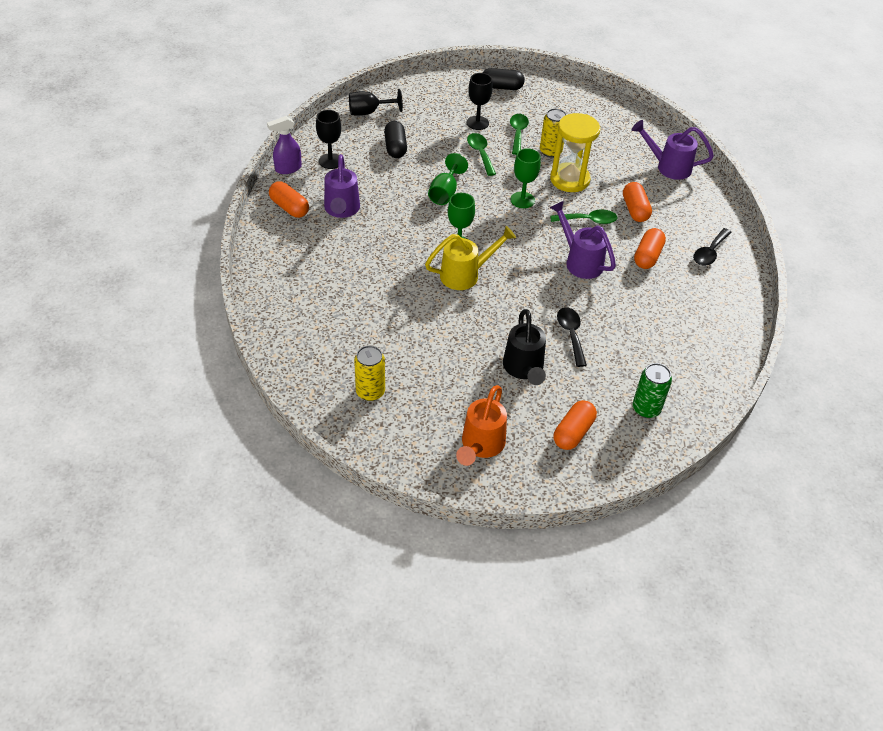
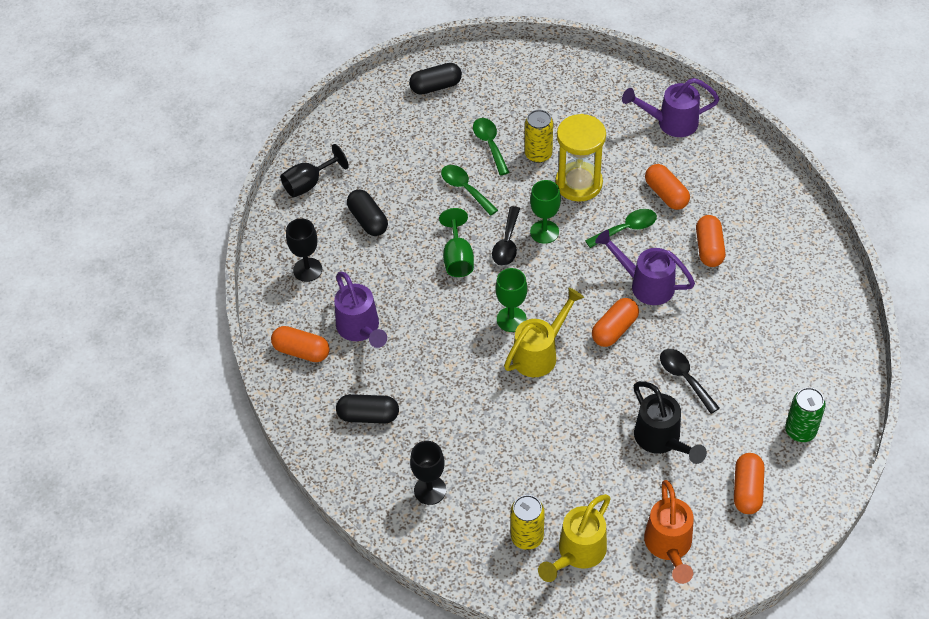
camera: 20 degrees left, 5 degrees up
purple spray bottle [267,116,302,174] -> none
black goblet [467,73,493,130] -> black goblet moved to [410,441,446,505]
black spoon [693,228,732,266] -> black spoon moved to [492,206,520,266]
none -> black capsule [336,394,399,424]
none -> yellow watering can [538,494,611,582]
none -> orange capsule [592,298,639,347]

